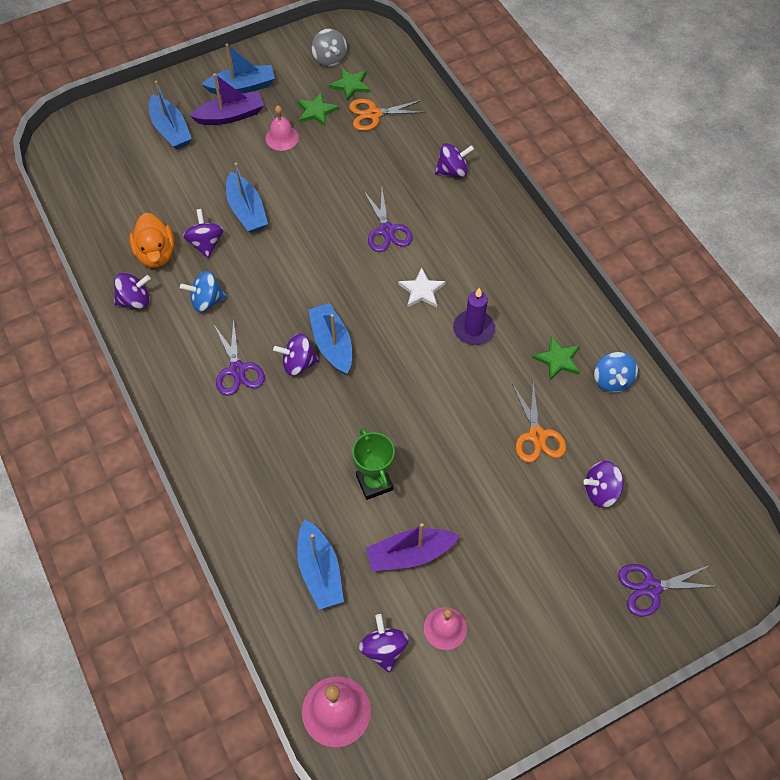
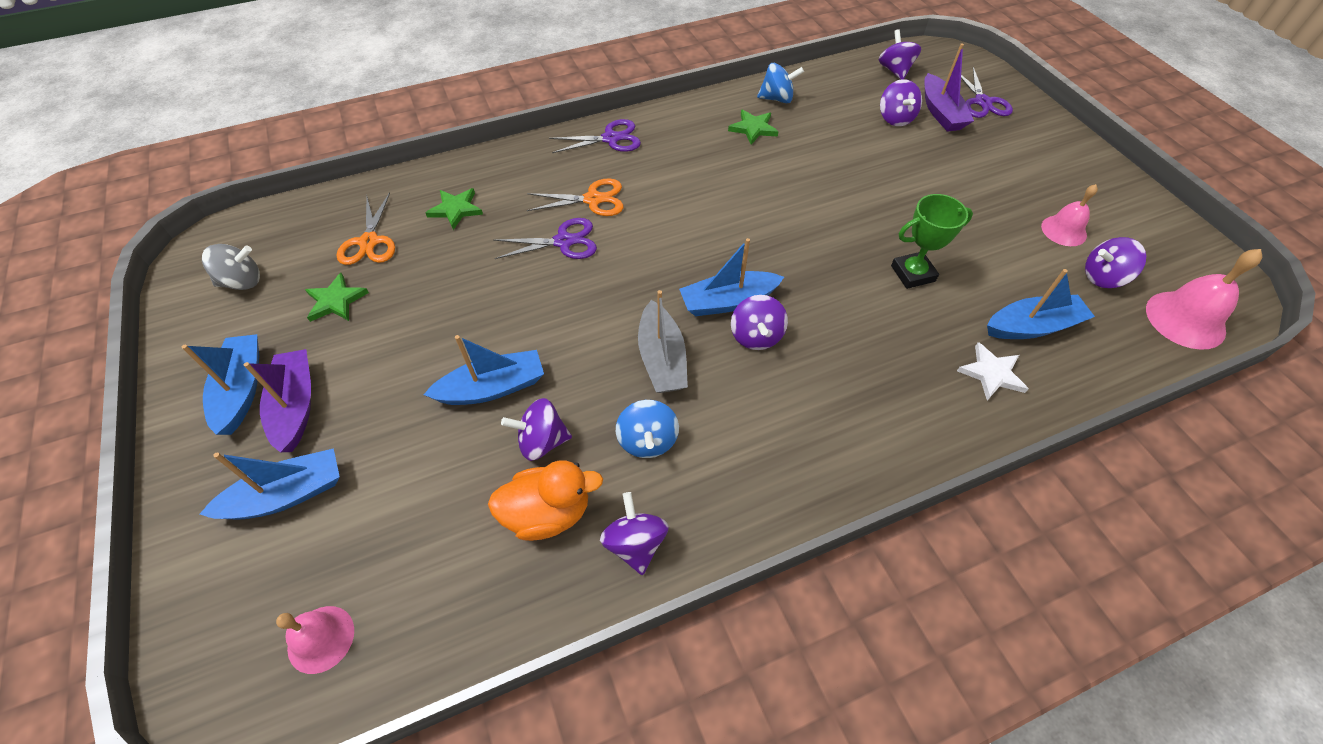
camera: 85 degrees left, 5 degrees down
purple scissors [214,319,265,396] -> purple scissors moved to [549,119,641,153]
pink bell [266,106,299,151] -> pink bell moved to [276,606,354,674]
green star [329,68,371,101] -> green star moved to [426,188,483,230]
purple boat [366,523,459,571] -> purple boat moved to [924,43,974,132]
white star [398,268,446,308] -> white star moved to [957,342,1028,401]
purple spinning top [435,143,474,178] -> purple spinning top moved to [879,29,921,80]
purple candle [453,288,495,345] -> none
orange scissors [512,382,566,462] -> orange scissors moved to [527,178,624,216]
none -> grey boat [638,290,688,393]

